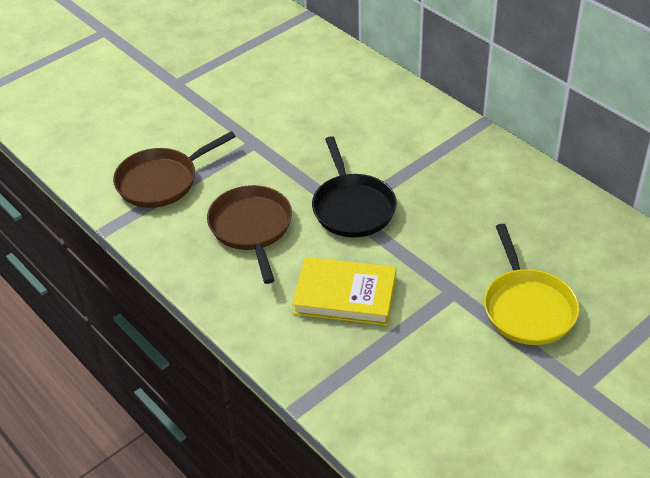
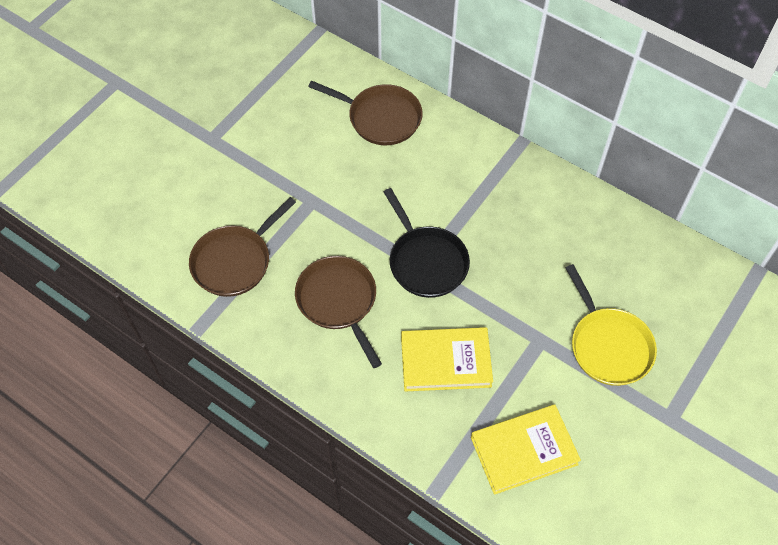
camera: 15 degrees left, 15 degrees up
none -> brown pan [308,81,423,145]
none -> yellow book [471,405,581,495]

